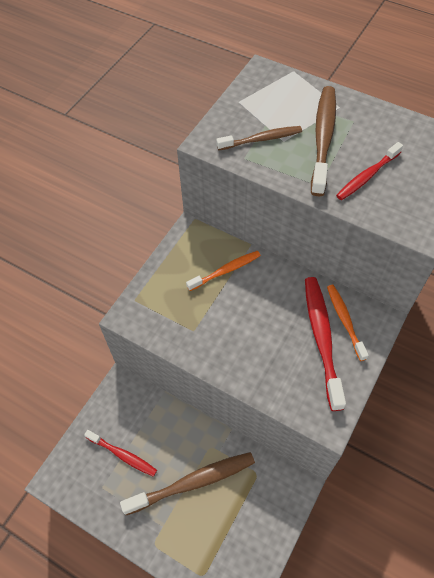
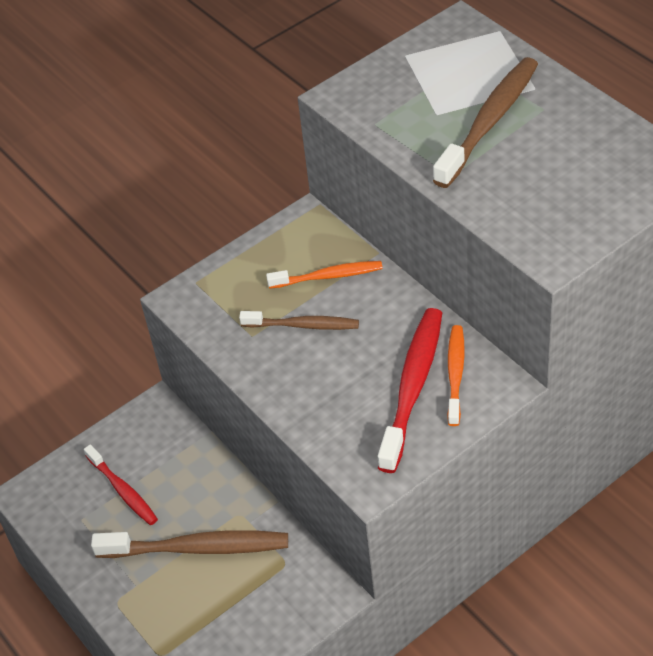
camera: 25 degrees right, 10 degrees down
brown toothbrush [216,126,302,150] -> brown toothbrush moved to [239,311,359,330]
red toothbrush [336,142,403,200] -> none

